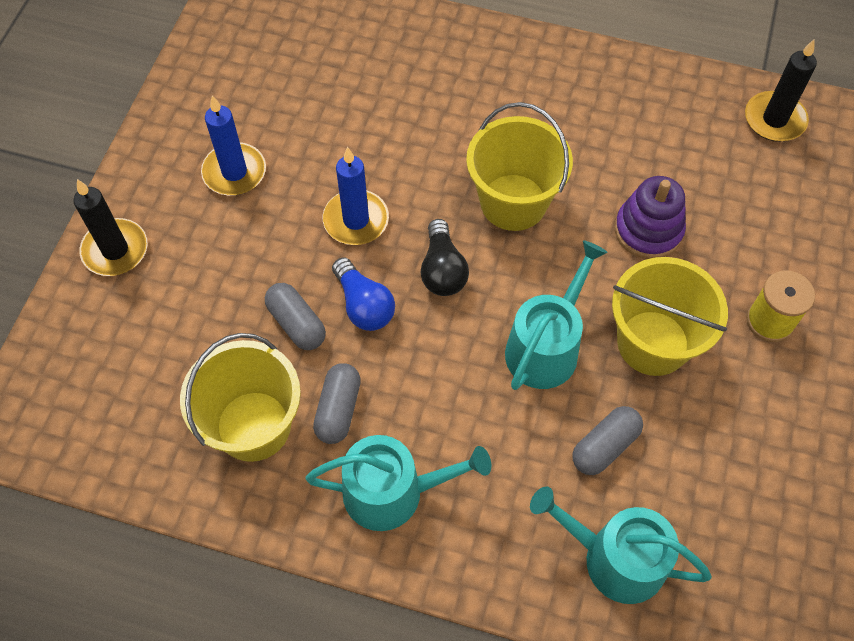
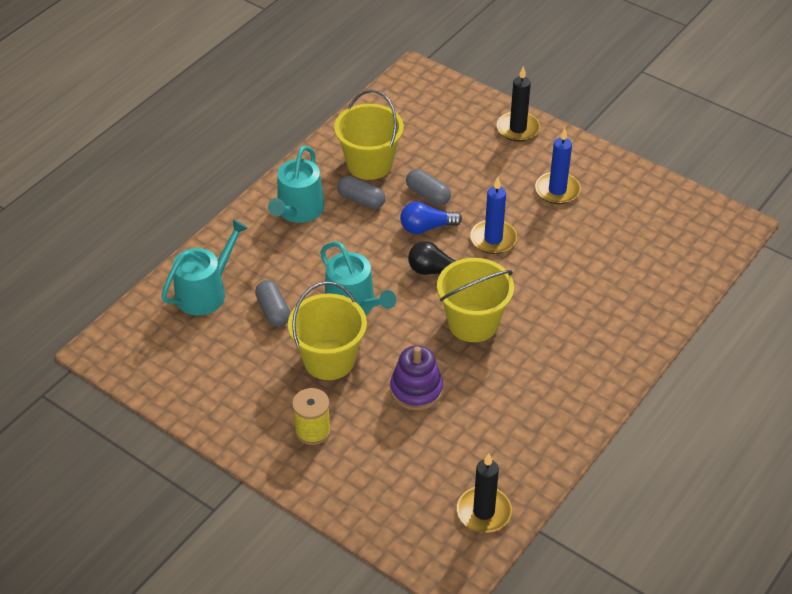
camera: 110 degrees right, 15 degrees down
grey capsule [265,283,326,350] -> grey capsule turned 60 degrees clockwise [406,169,451,206]

